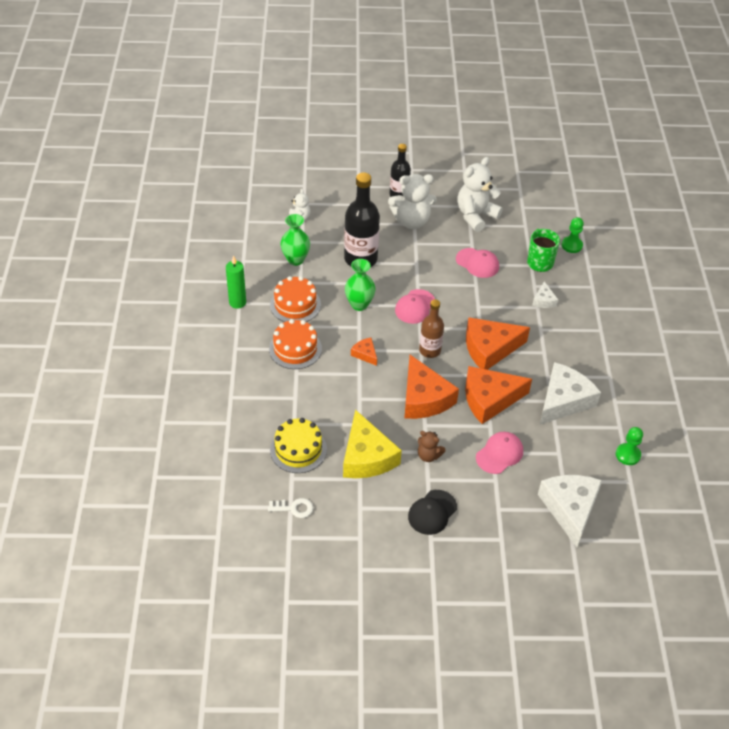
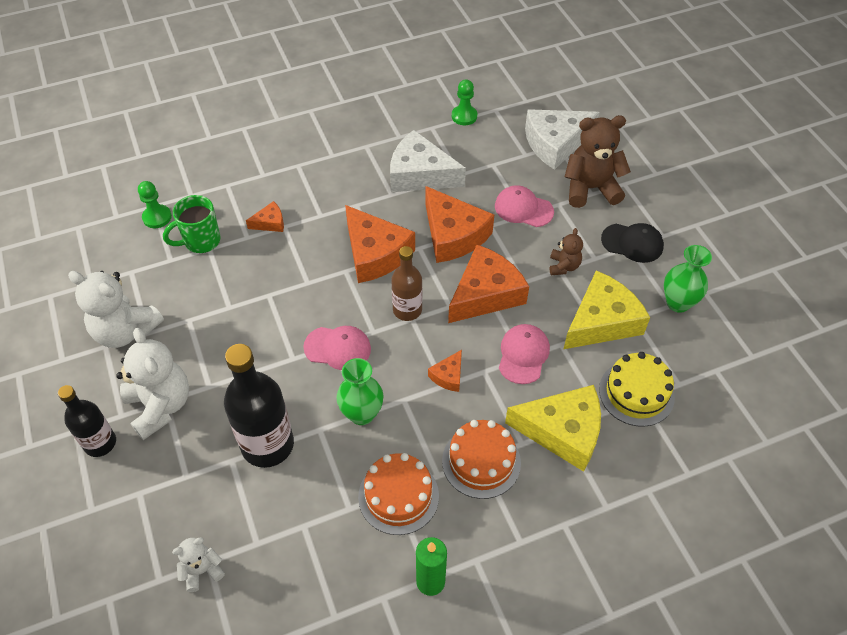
camera: 110 degrees left, 5 degrees up
white key [268,498,313,518] -> none
green vase [280,214,310,266] -> green vase moved to [664,245,712,313]
pink cap [456,248,499,278] -> pink cap moved to [499,324,550,384]
white cheese [532,281,558,308] -> orange cheese [246,201,284,232]
none -> yellow cheese [505,385,601,472]
none -> brown teddy bear [565,115,631,208]

